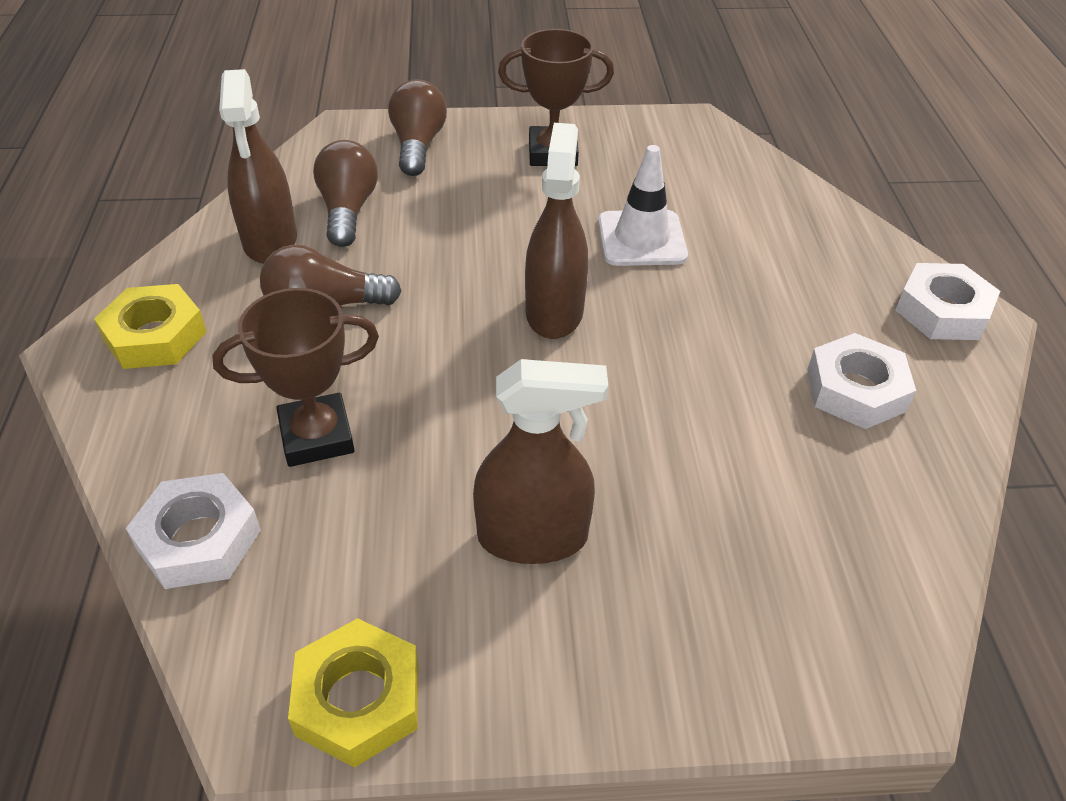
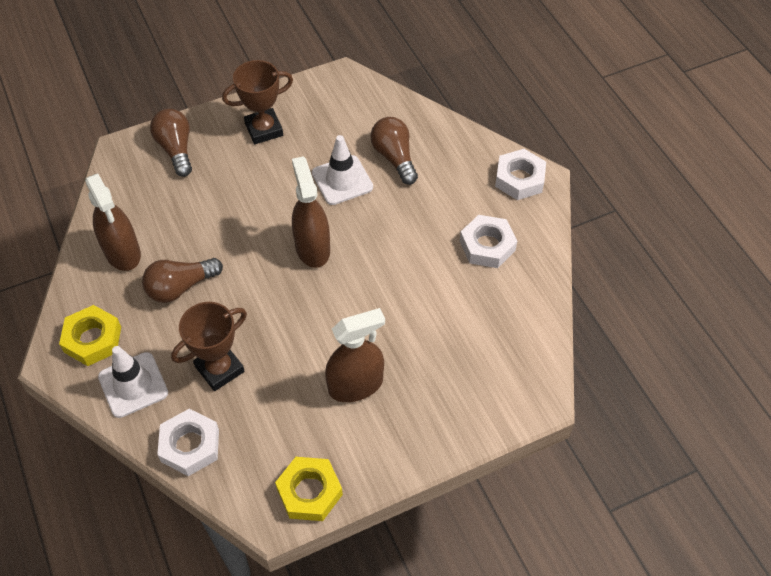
camera: 20 degrees left, 10 degrees up
brown light bulb [313,140,378,247] -> brown light bulb moved to [371,117,418,185]
none -> white traffic cone [98,346,168,418]

